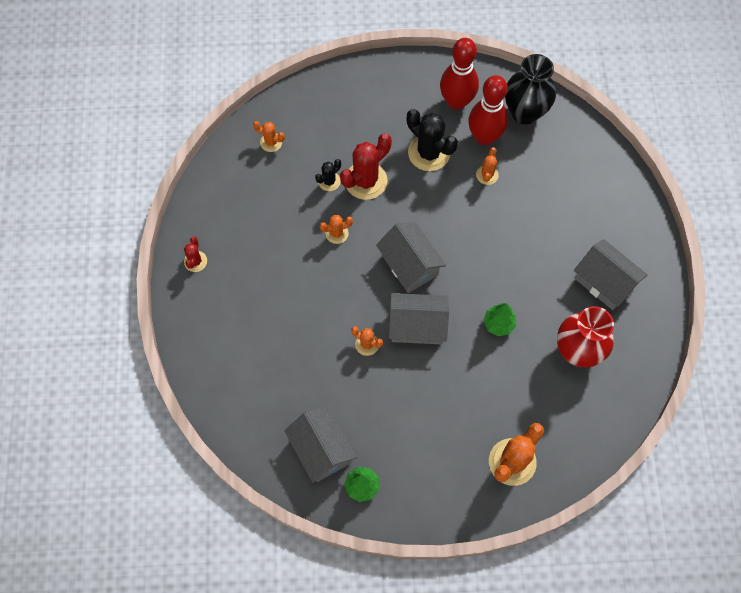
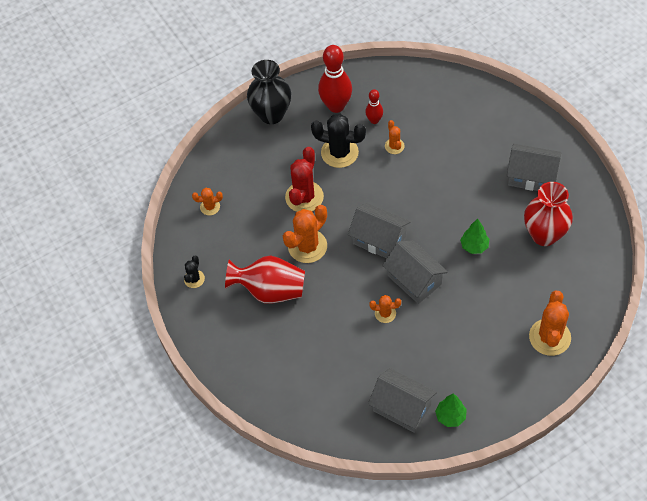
camera: 25 degrees left, 10 degrees down
red cactus [184,236,207,272] -> none
black cactus [315,159,341,191] -> black cactus moved to [184,256,205,288]
orange cactus [319,215,353,244] -> orange cactus [283,205,327,263], size x1.90
grey house [389,293,449,344] -> grey house turned 75 degrees clockwise [382,240,448,304]
red bowling pin [468,75,508,145] -> red bowling pin [365,89,383,124], size x0.53
black vase [505,54,556,124] -> black vase moved to [247,60,291,124]
none -> red vase [225,256,305,304]

